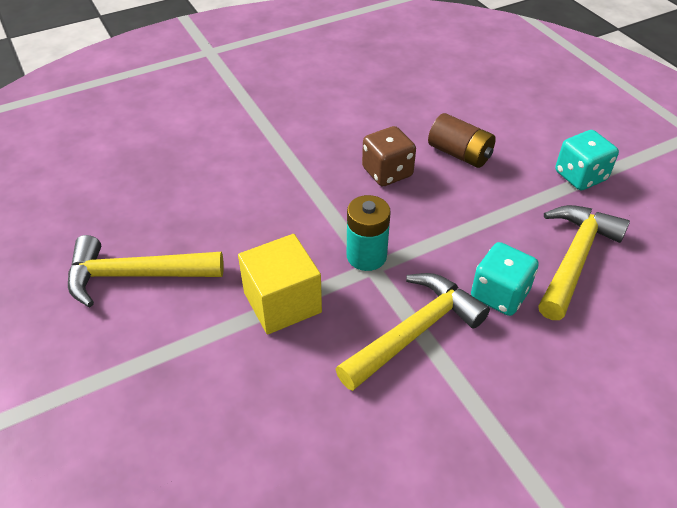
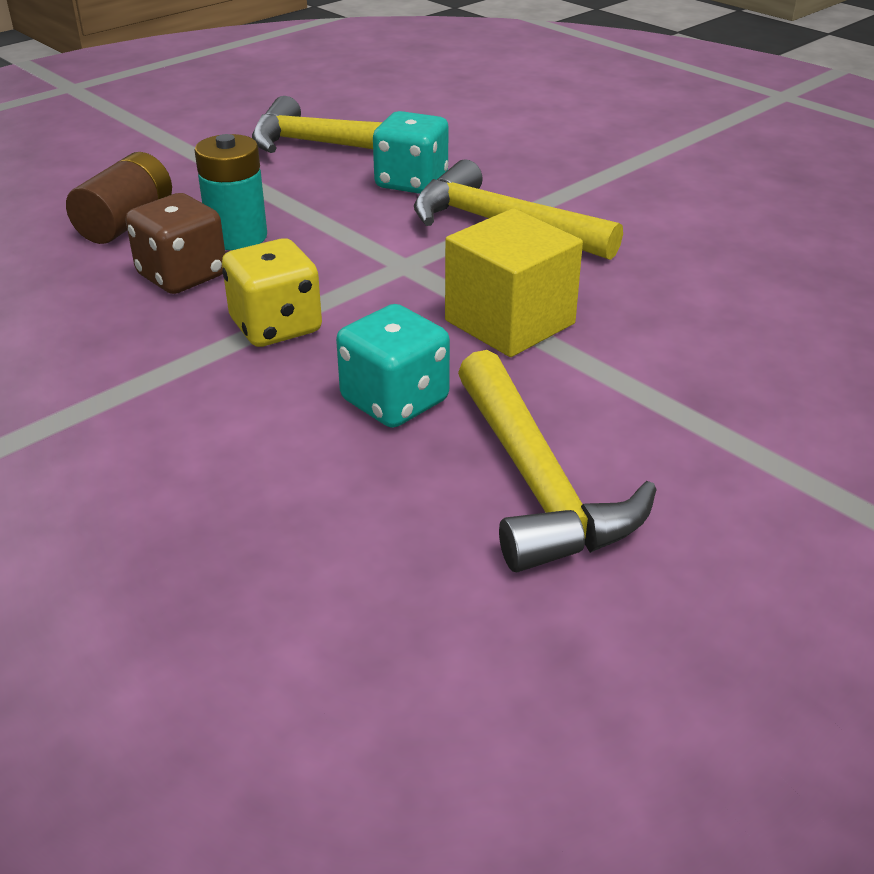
camera: 105 degrees left, 10 degrees down
turquoise battery [347,195,391,271] -> turquoise battery moved to [194,134,267,250]
turquoise dice [555,130,619,190] -> turquoise dice moved to [336,304,450,428]
none -> yellow dice [222,238,322,347]

